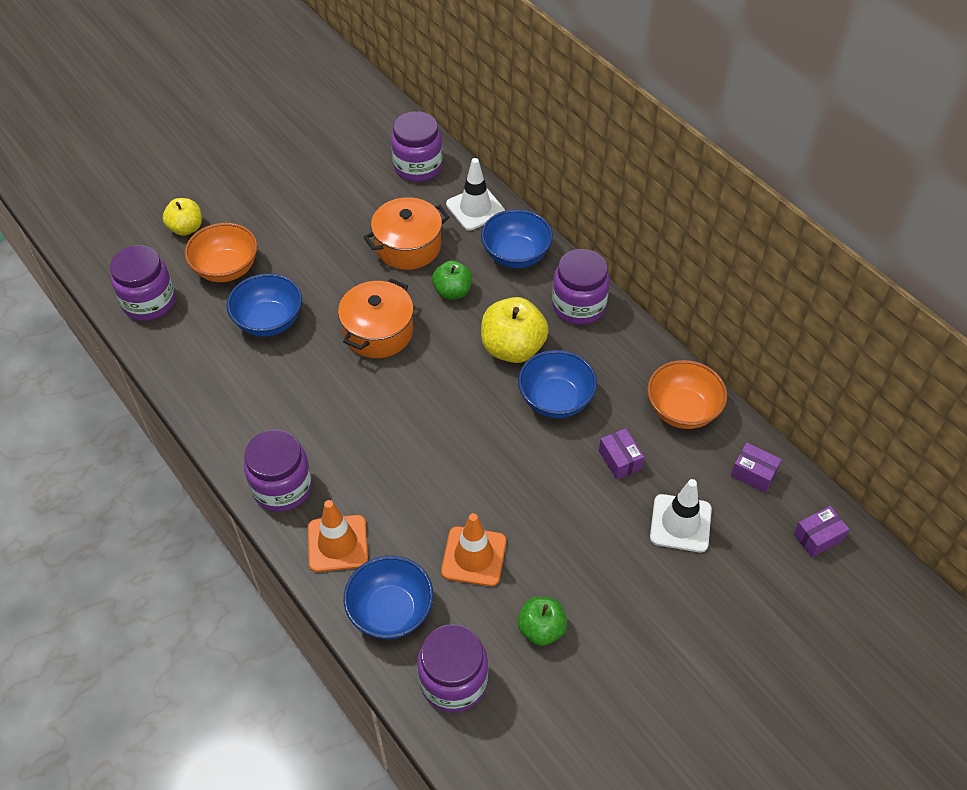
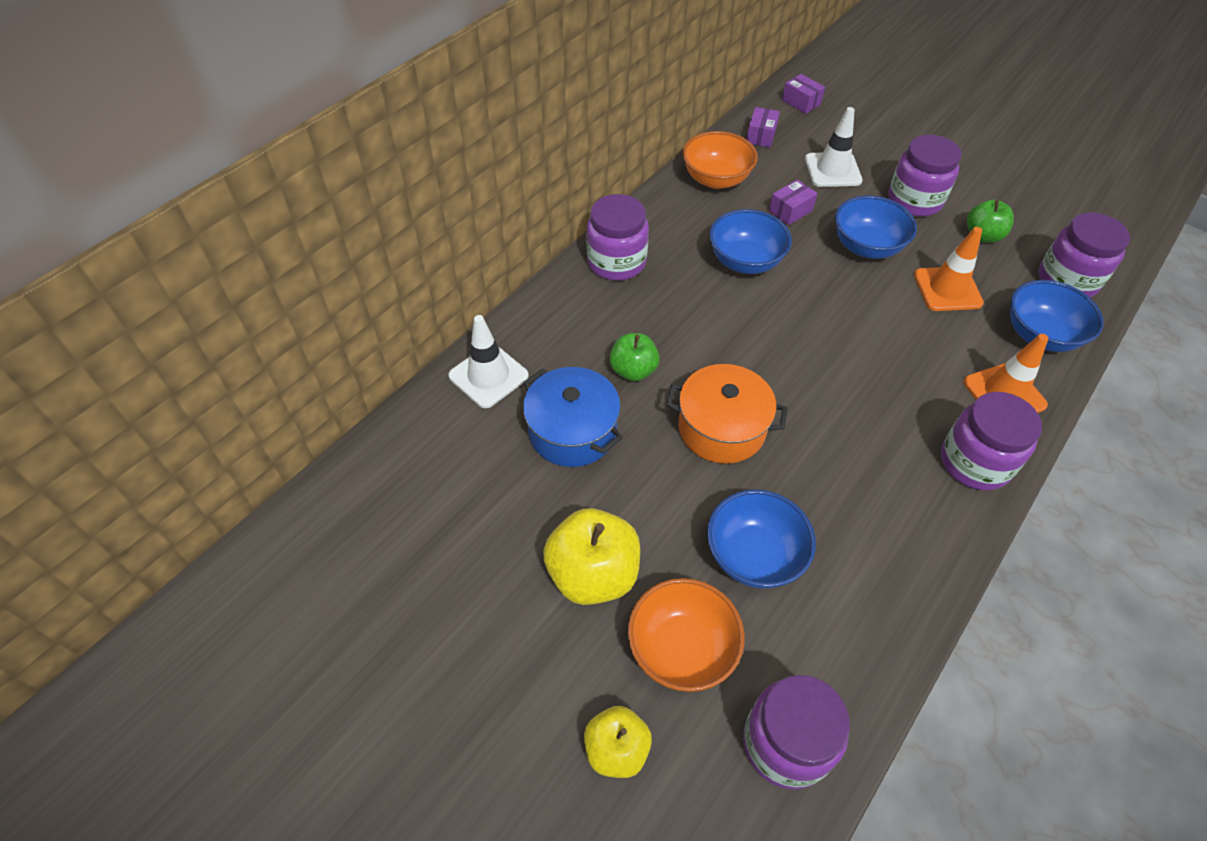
camera: 105 degrees left, 0 degrees up
orange pot [364,197,450,270] -> blue pot [523,367,623,467]
purple jar [391,111,443,182] -> purple jar moved to [888,135,962,217]
blue bowl [481,209,553,268] -> blue bowl moved to [835,195,917,259]
yellow apple [481,297,549,363] -> yellow apple moved to [543,508,640,605]

